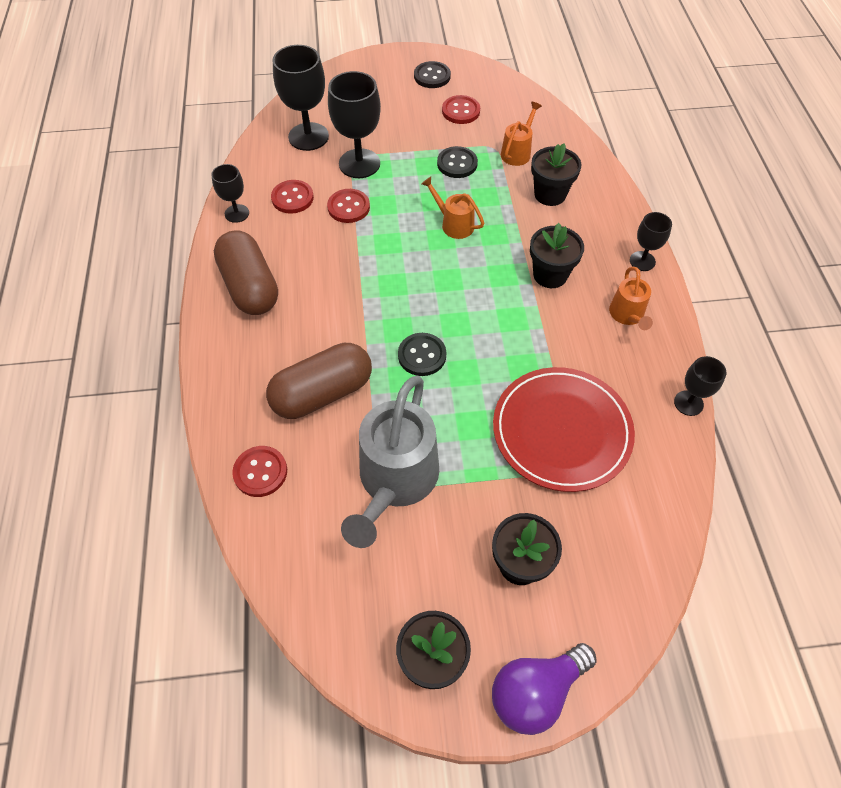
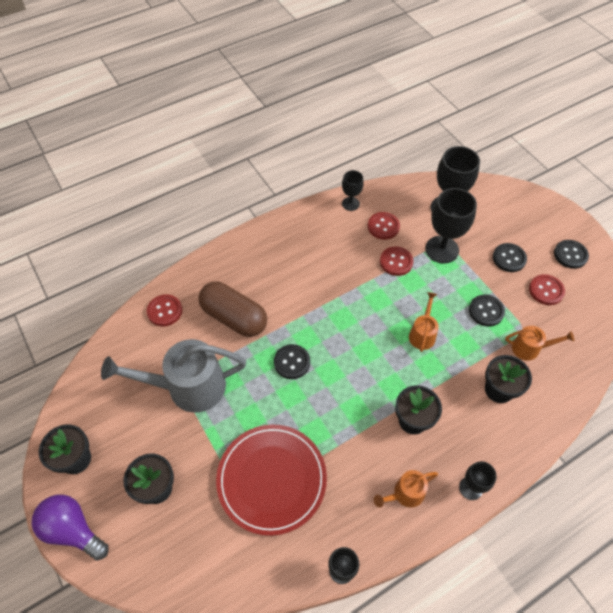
camera: 65 degrees right, 0 degrees up
brown capsule [214,230,278,315] -> none
none -> black button [493,243,527,272]

